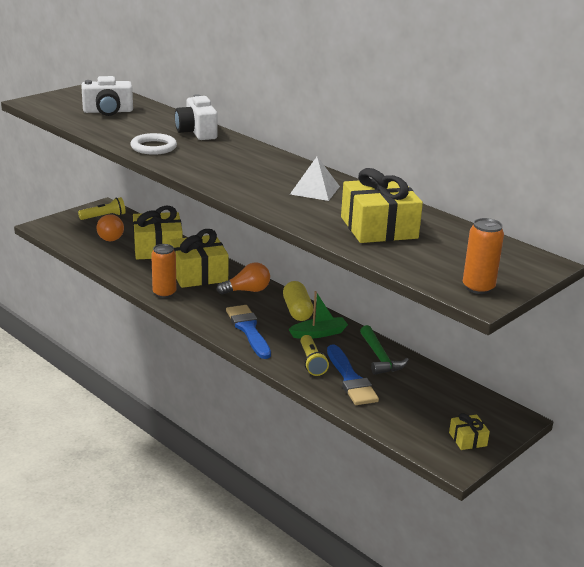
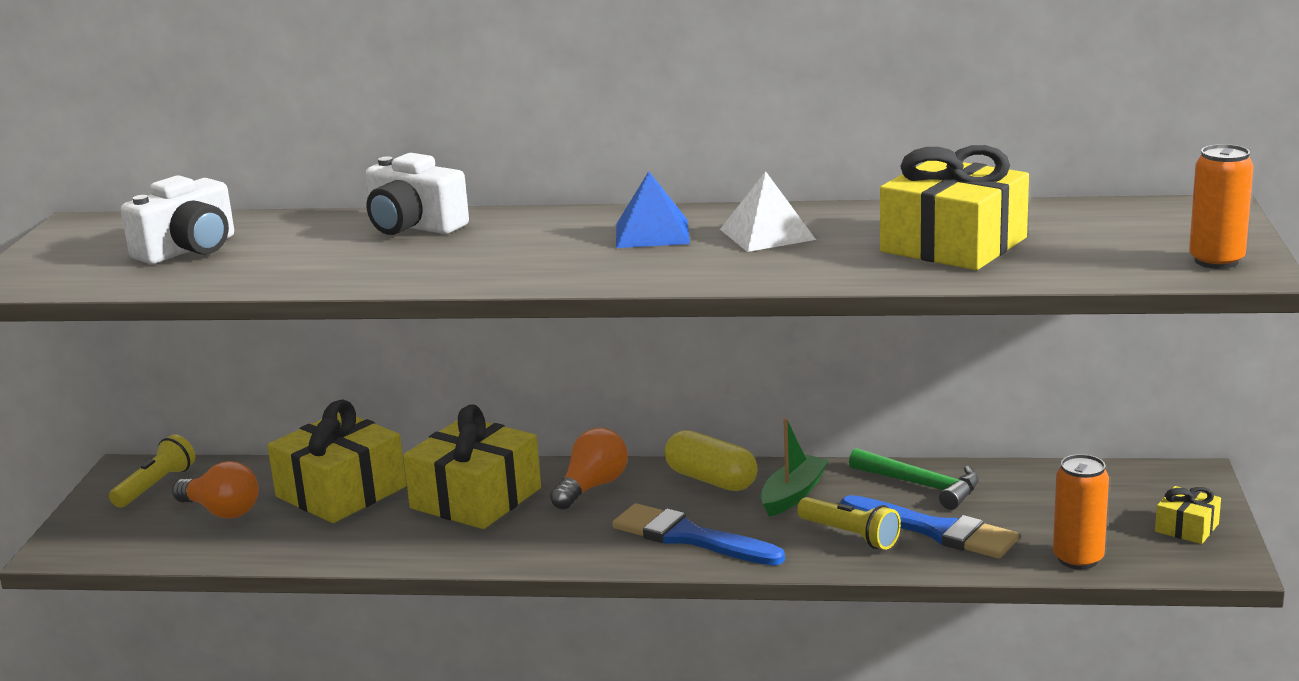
camera: 35 degrees left, 5 degrees down
white ring [131,133,177,155] -> none
orange can [151,244,176,298] -> orange can moved to [1053,454,1109,569]
none -> blue pyramid [616,171,690,248]

